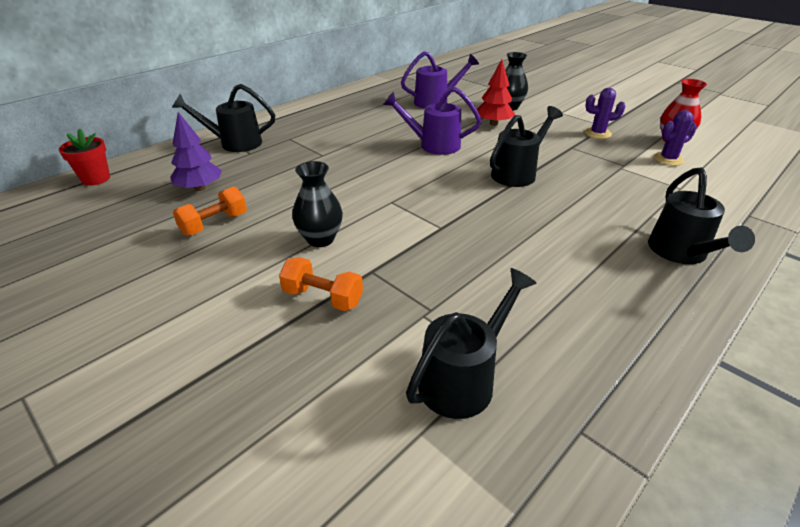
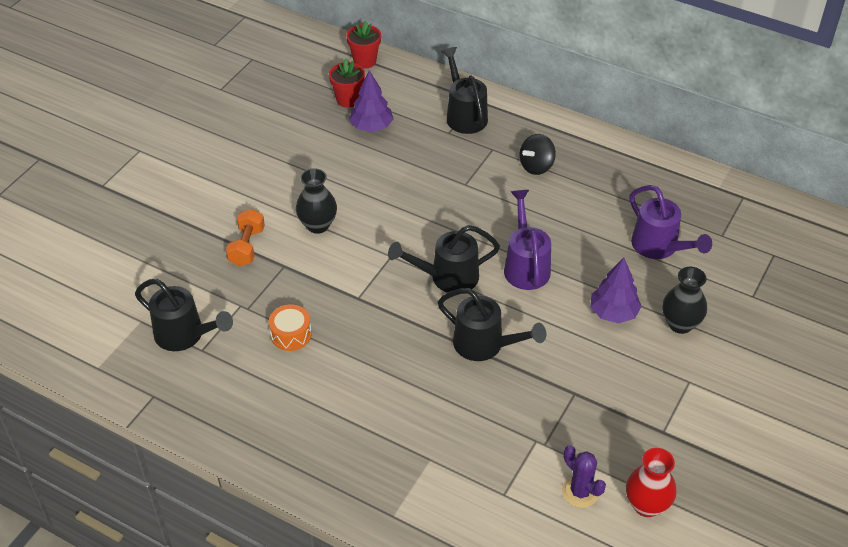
camera: 75 degrees right, 10 degrees up
orange dumbbell [173,186,247,236] -> none
red tree [477,59,515,126] -> purple tree [590,258,642,323]
purple cactus [585,88,625,139] -> none
black watering can [648,167,755,264] -> black watering can moved to [388,225,500,293]
none -> orange drum [269,304,312,351]
none -> red flower pot [329,58,365,108]
none -> black spinning top [520,134,556,175]

